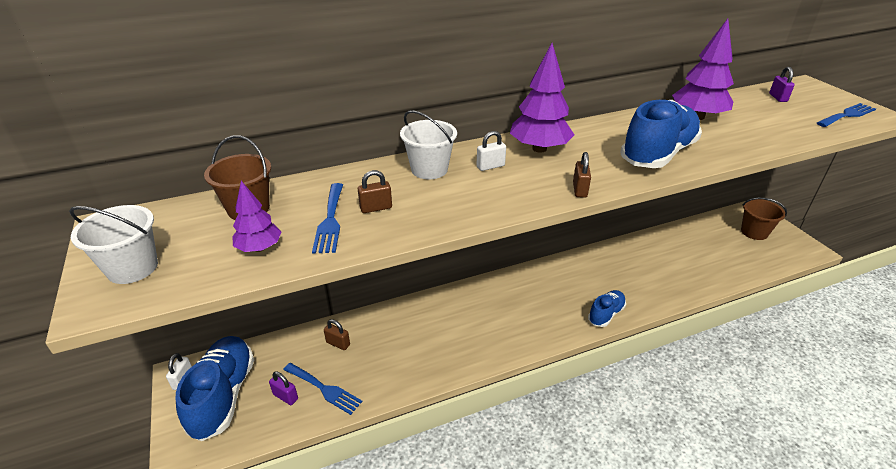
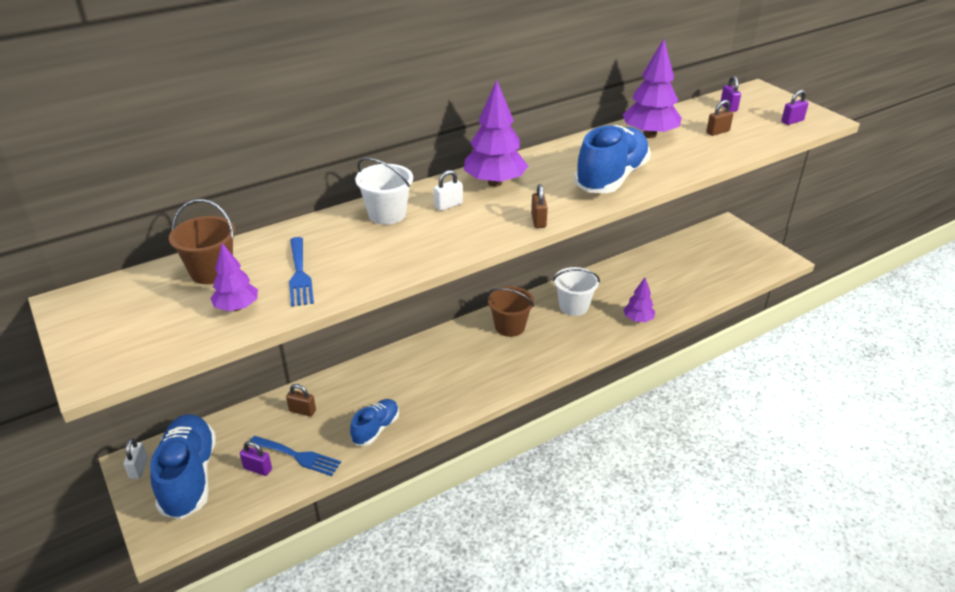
camera: 10 degrees left, 0 degrees up
white bucket [69,205,158,284] -> white bucket moved to [553,267,600,316]
brown padlock [358,170,392,213] -> brown padlock moved to [706,100,733,136]
blue shoe [588,290,626,327] -> blue shoe moved to [350,399,399,446]
brown bucket [741,198,787,240] -> brown bucket moved to [488,286,534,337]
blue fork [817,103,876,127] -> purple padlock [781,90,809,125]
none -> purple tree [623,278,655,322]

